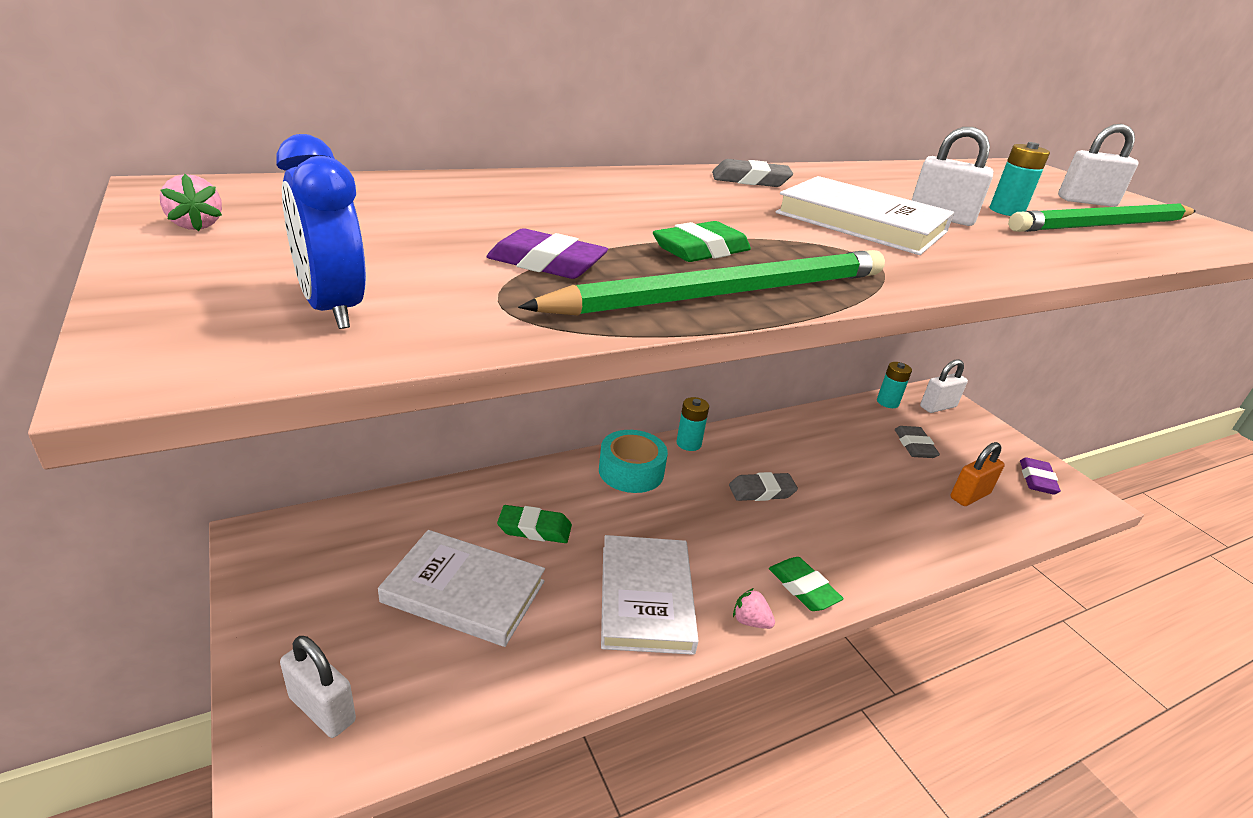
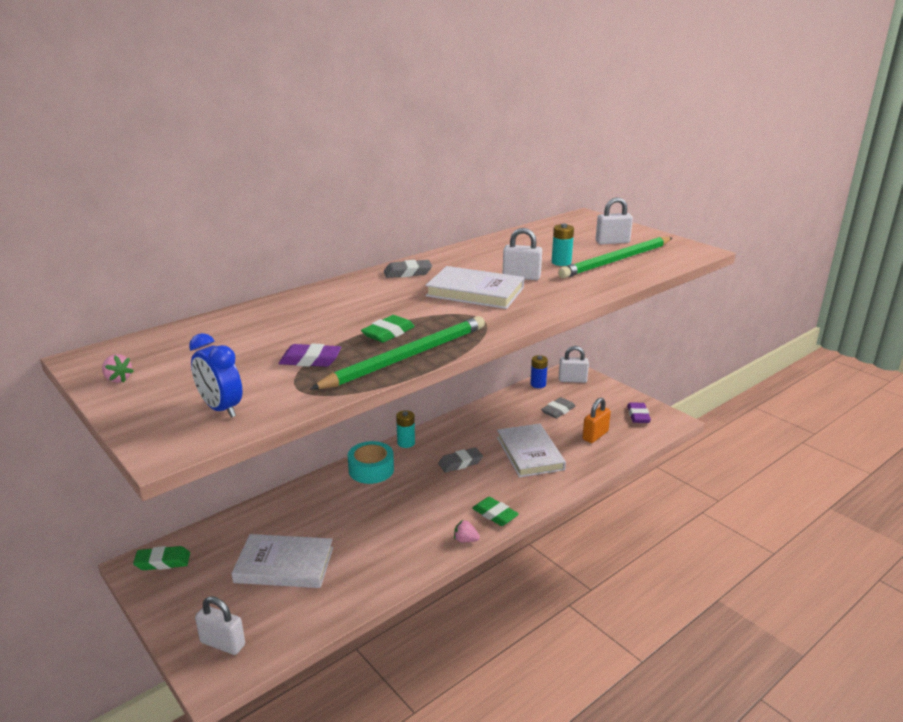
camera: 10 degrees left, 5 degrees down
green eraser [497,505,572,543] -> green eraser moved to [133,546,190,570]
white book [601,535,699,655] -> white book moved to [497,423,566,478]
turquoise battery [877,362,912,408] -> blue battery [530,355,548,388]
grey eraser [895,426,940,458] -> grey eraser turned 60 degrees clockwise [541,397,575,418]
white padlock [920,359,968,413] -> white padlock turned 45 degrees clockwise [559,346,589,383]

